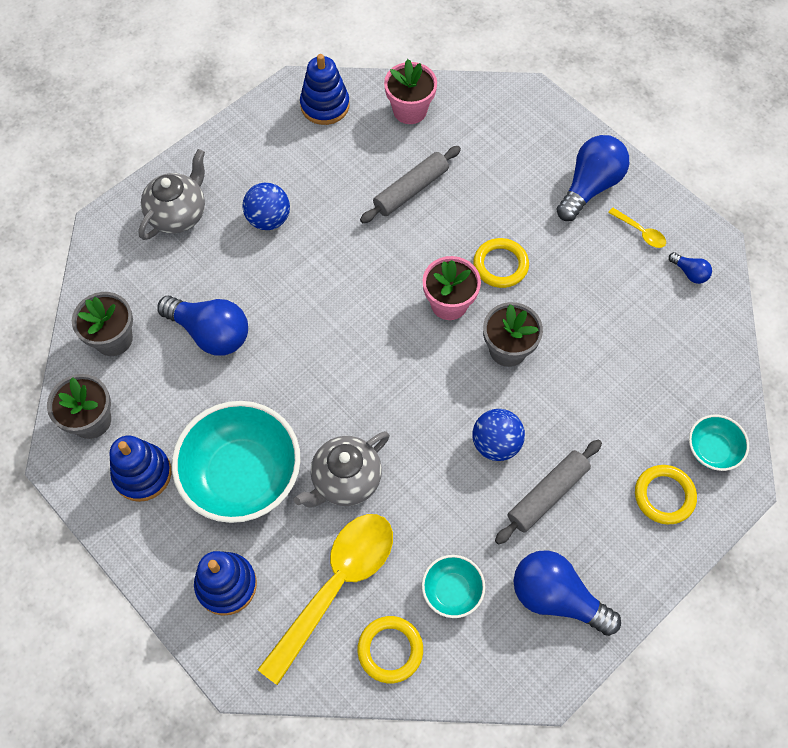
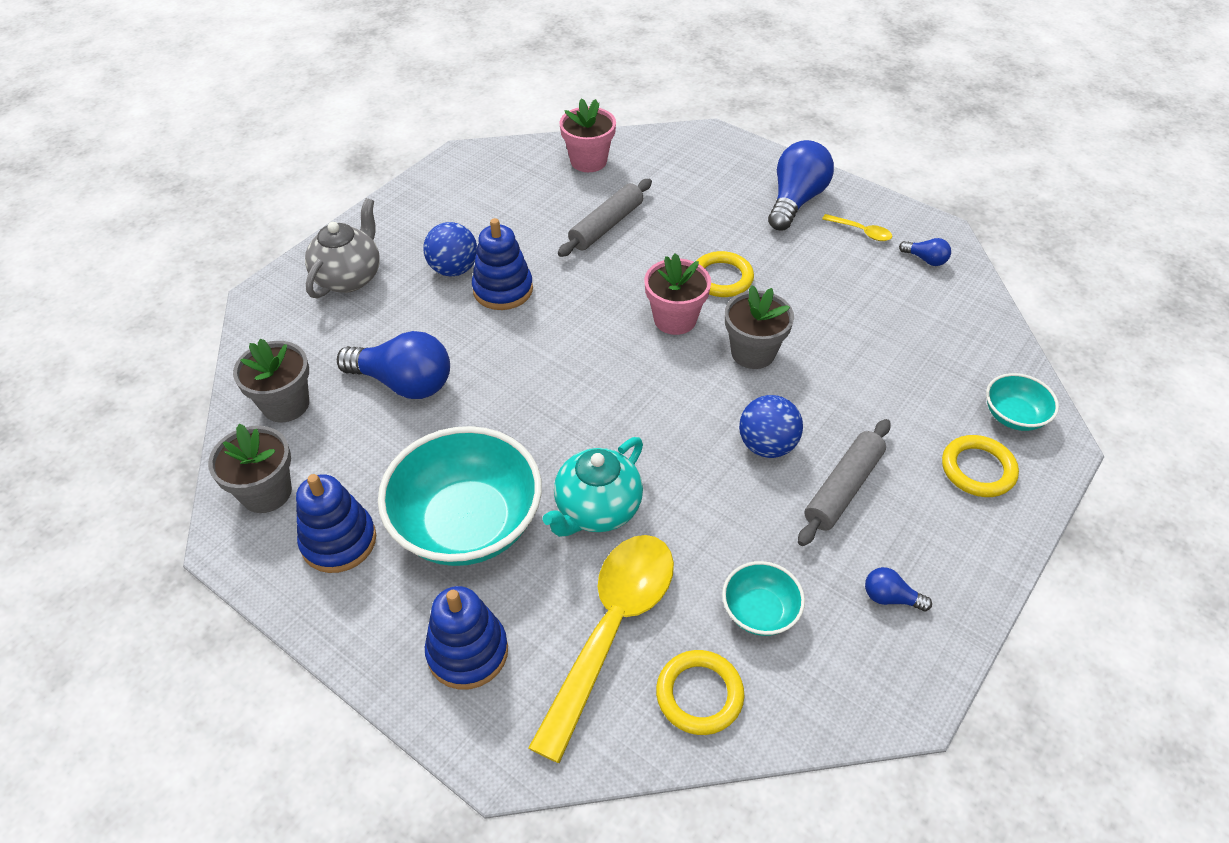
camera: 10 degrees left, 15 degrees down
grey teapot [294,431,390,508] -> turquoise teapot [543,437,643,537]
blue stacking toy [300,54,350,125] -> blue stacking toy moved to [472,218,533,310]
blue light bulb [513,550,621,636] -> blue light bulb [865,567,932,611], size x0.46

